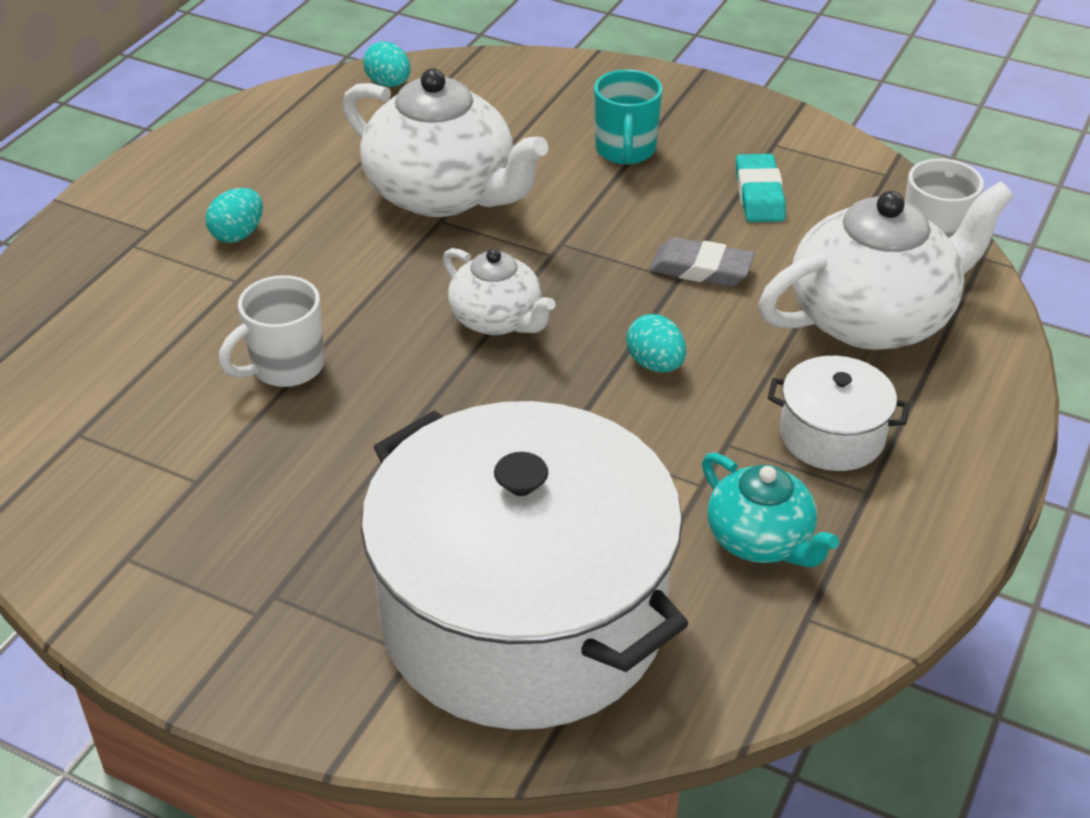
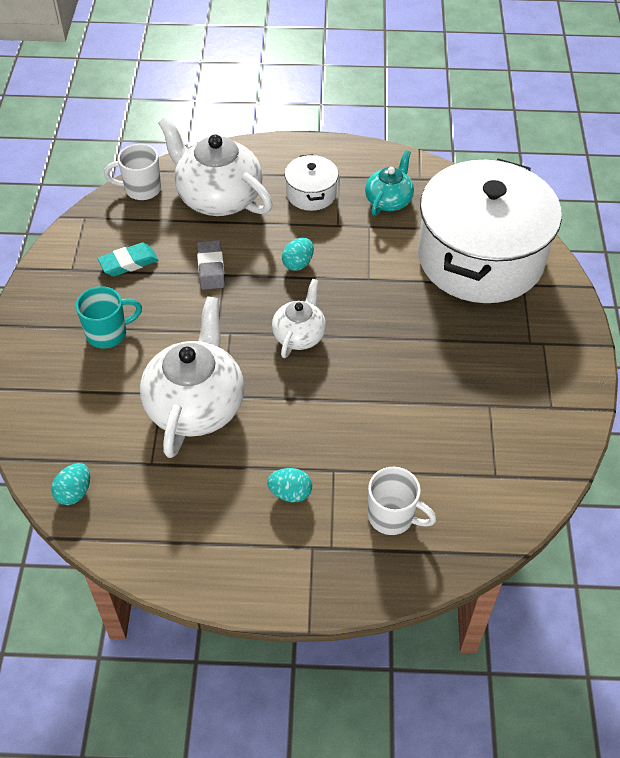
camera: 115 degrees left, 10 degrees up
white mug [219,275,324,387] -> white mug moved to [368,467,437,535]

